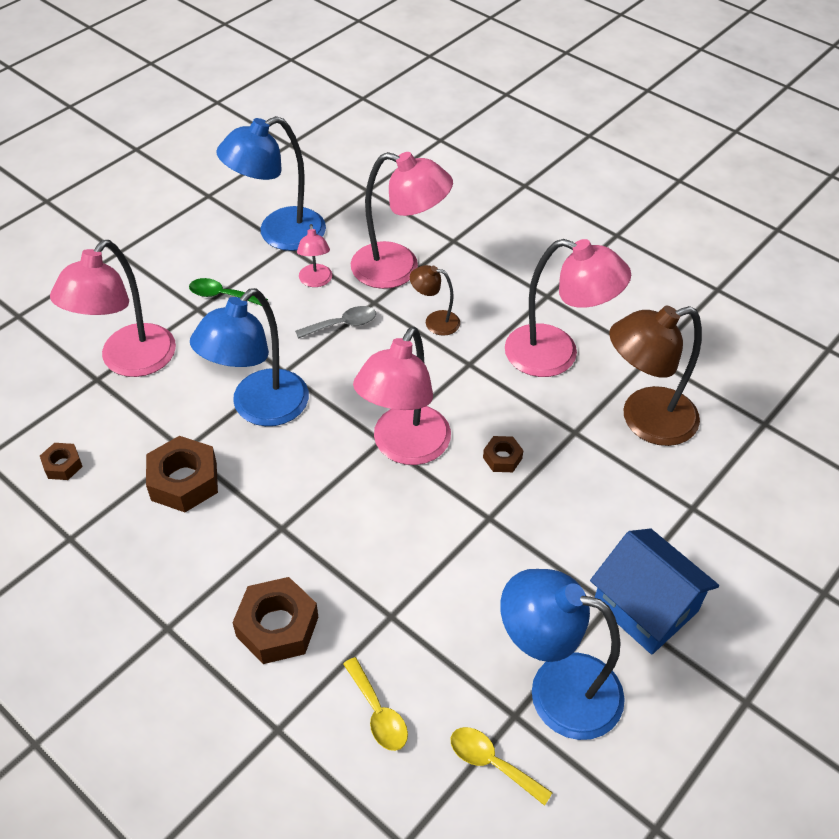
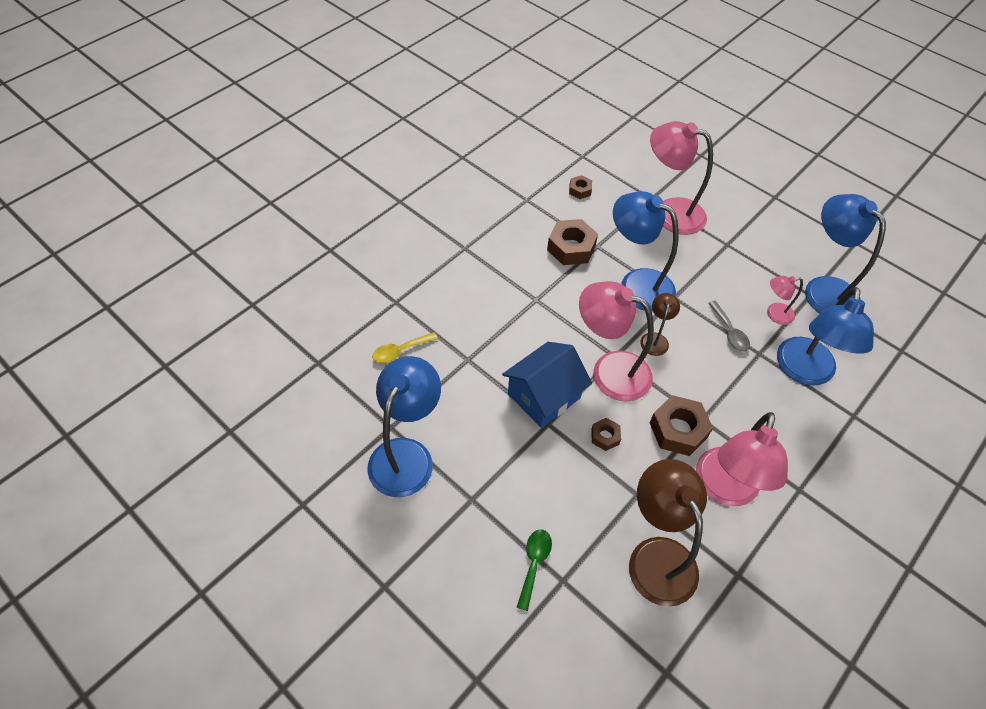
camera: 90 degrees right, 5 degrees up
green spoon [189,278,268,306] -> green spoon moved to [516,529,552,611]
brown nut [232,577,318,664] -> brown nut moved to [650,395,713,456]
pink lamp [351,152,453,289] -> blue lamp [777,287,874,386]
brown lamp [410,265,460,336] -> brown lamp moved to [640,293,680,356]
yellow spoon [451,727,553,806] -> none
blue house [590,528,719,655] -> blue house moved to [502,342,592,428]

